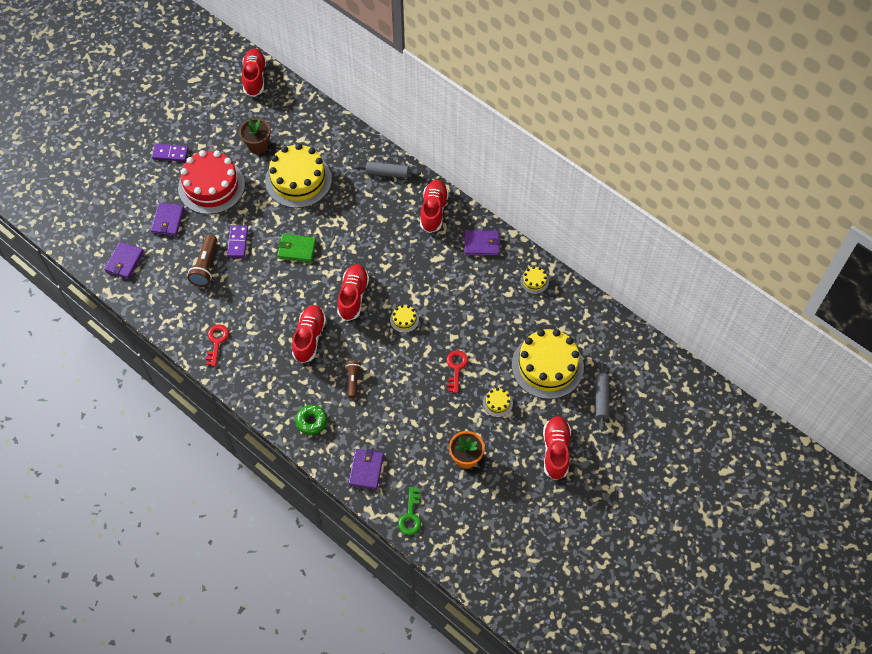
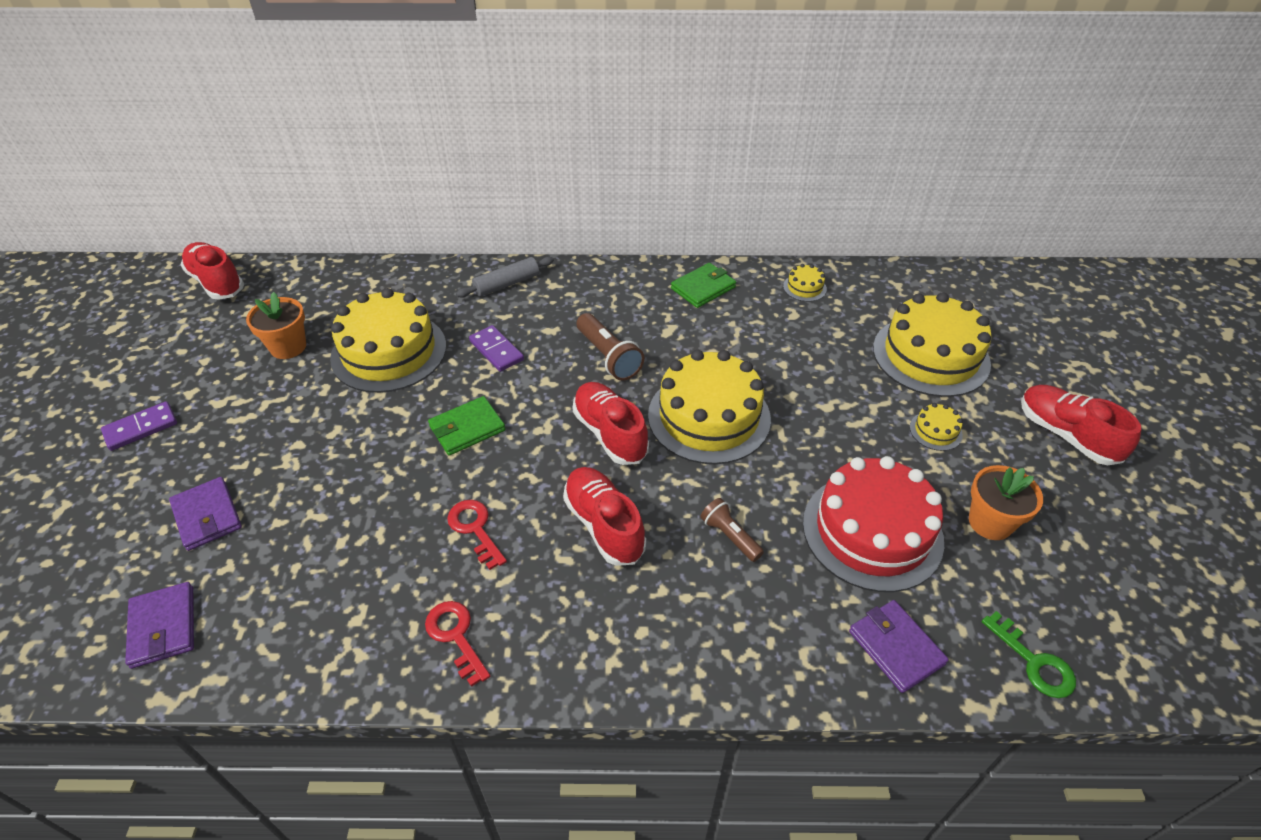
camera: 40 degrees left, 15 degrees down
red cake [178,150,245,215] -> red cake moved to [803,456,944,592]
brown flashlight [187,235,217,287] -> brown flashlight moved to [577,313,644,381]
purple domino [227,225,248,258] -> purple domino moved to [469,325,524,372]
brown flower pot [239,118,271,154] -> orange flower pot [246,292,306,359]
green donut [295,405,327,435] -> none
yellow cake [390,305,419,333] -> yellow cake [648,350,771,464], size x2.43
red shoe [420,180,449,233] -> none
red key [447,350,468,393] -> red key moved to [447,500,507,570]
purple wallet [464,230,500,256] -> green wallet [671,263,736,308]
grey rolling pin [596,362,609,431] -> none

